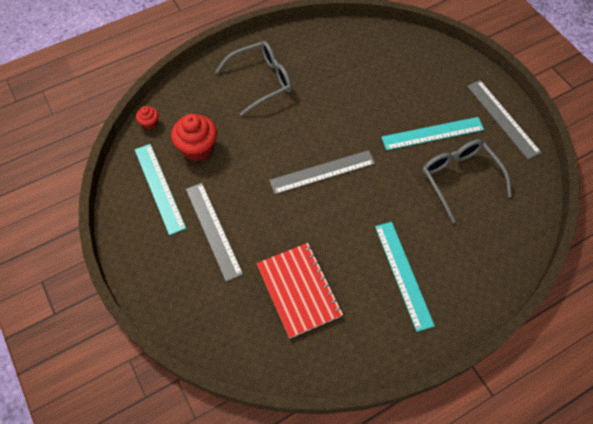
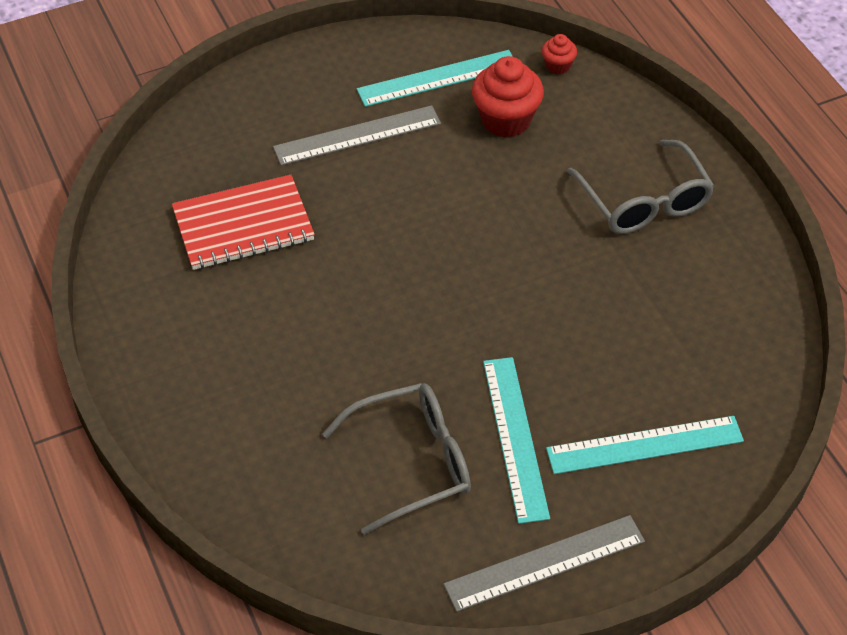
camera: 95 degrees right, 10 degrees down
grey ruler [269,150,375,194] -> none
turquoise ruler [375,222,435,332] -> turquoise ruler moved to [546,416,744,474]

